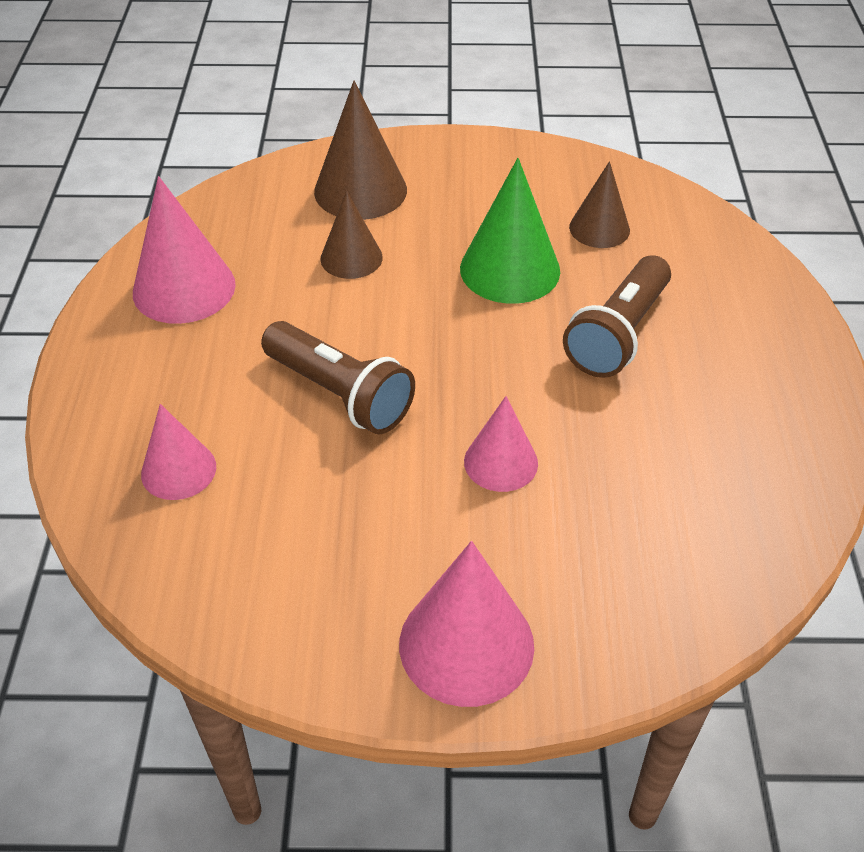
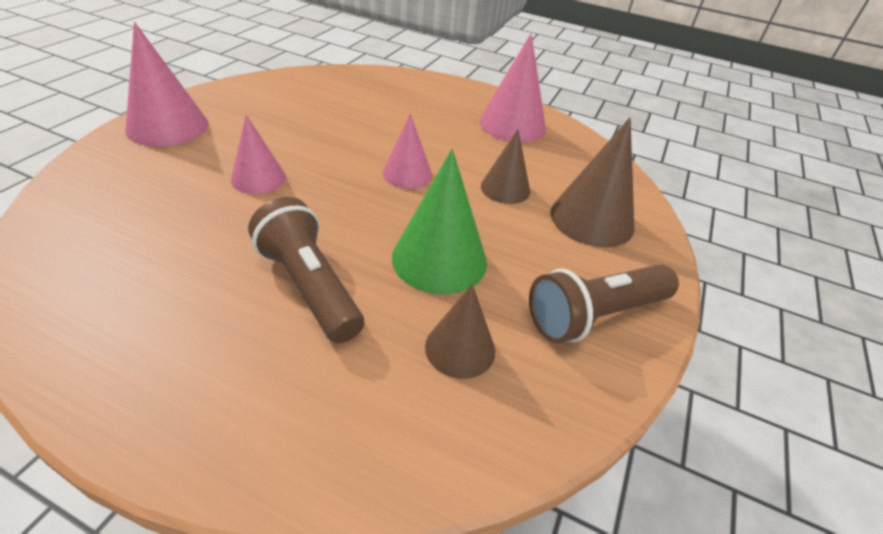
camera: 110 degrees right, 5 degrees down
pink cone [141,404,216,500] -> pink cone moved to [382,113,432,189]
brown flashlight [261,321,415,434] -> brown flashlight moved to [529,264,679,344]

